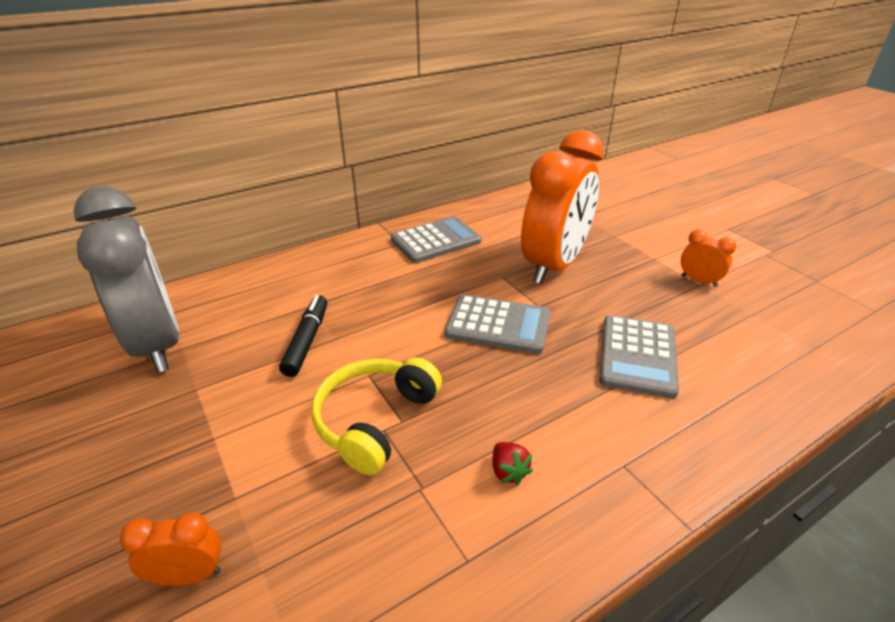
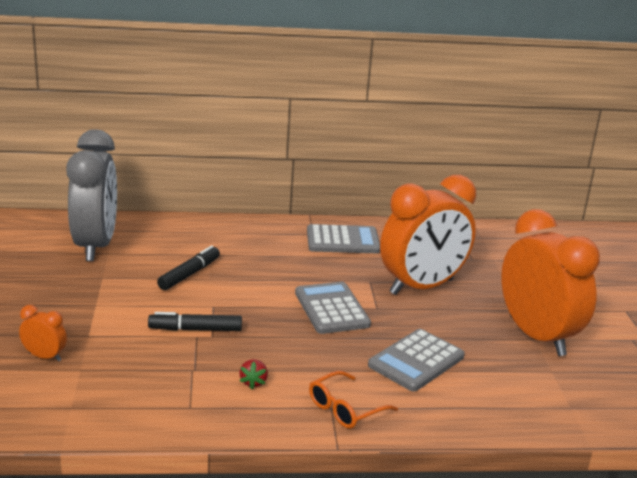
camera: 25 degrees right, 10 degrees down
yellow headphones [312,358,442,475] -> black marker [148,312,242,331]
grey calculator [445,294,550,354] -> grey calculator turned 150 degrees counterclockwise [295,282,371,334]
orange clock [681,229,736,287] -> orange clock [501,209,600,356], size x2.46
none -> orange glasses [309,371,398,429]

